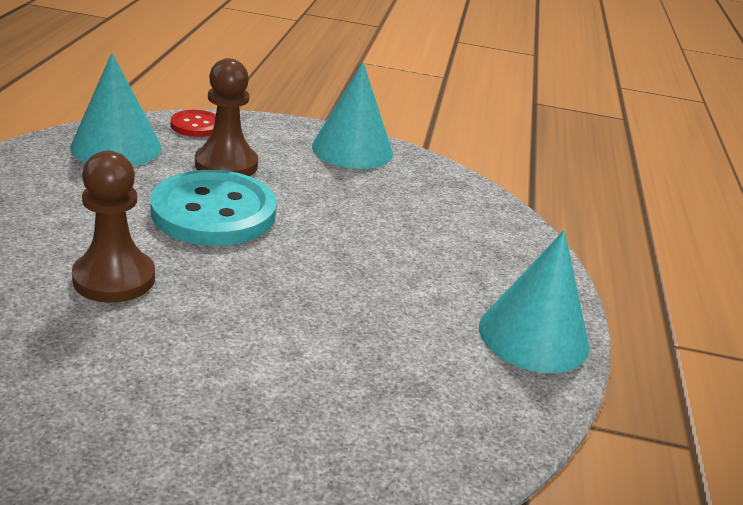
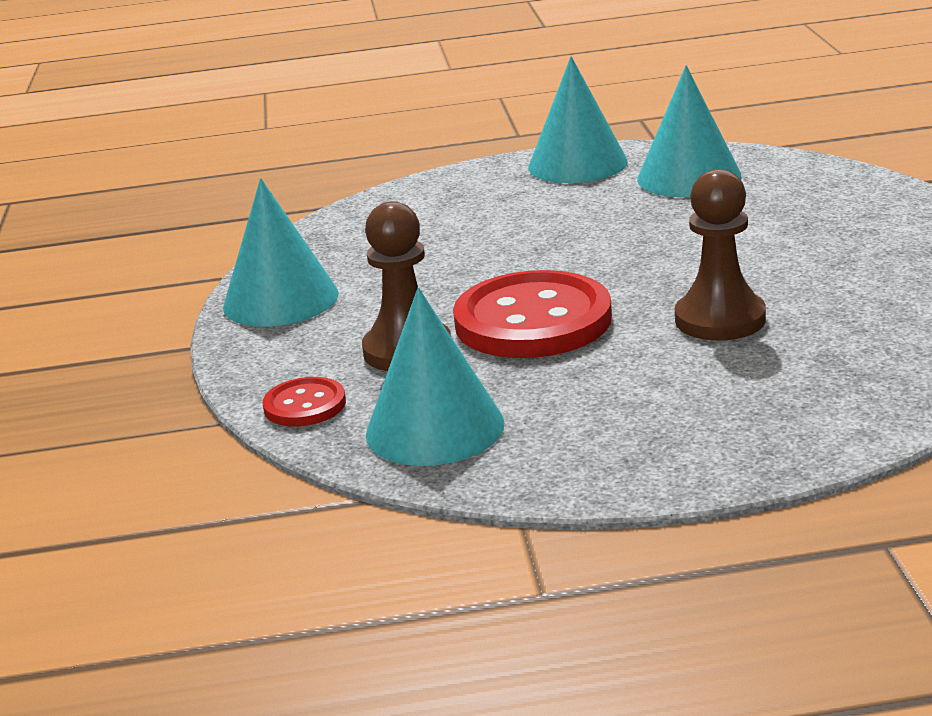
camera: 100 degrees left, 5 degrees down
turquoise button [150,170,277,246] -> red button [453,270,612,358]
none -> turquoise cone [637,65,741,197]

